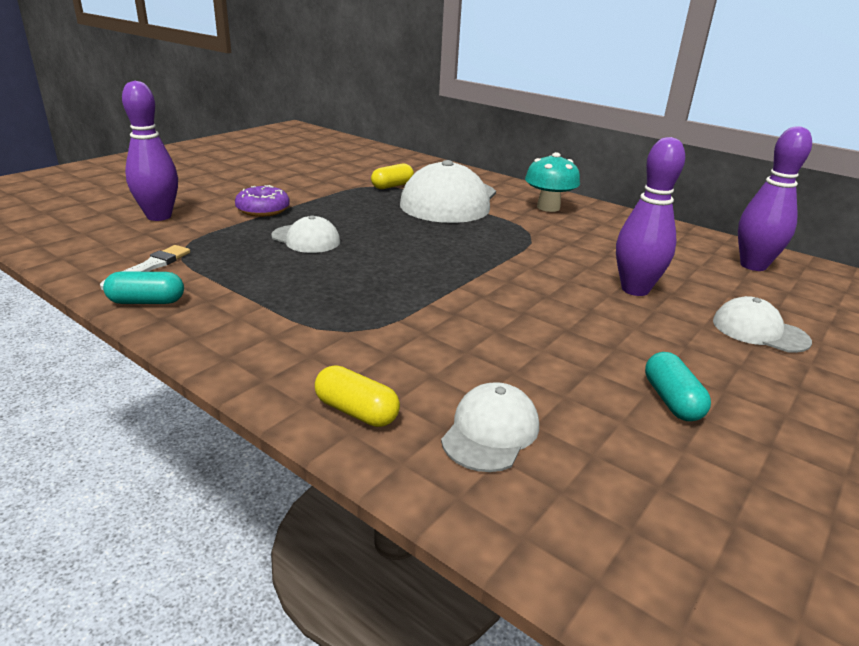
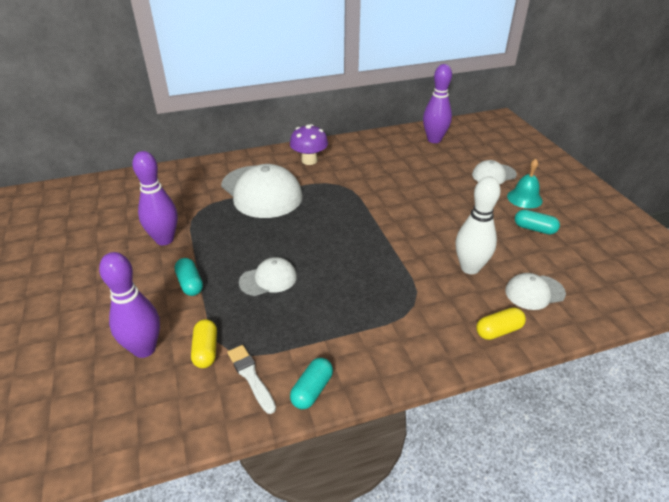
camera: 55 degrees left, 10 degrees up
purple donut [235,185,290,217] -> turquoise capsule [174,258,203,296]
yellow capsule [371,164,414,189] -> yellow capsule moved to [191,319,217,368]
white cap [441,382,539,472] -> white cap turned 75 degrees counterclockwise [505,273,566,310]
turquoise mushroom [525,152,580,212] -> purple mushroom [290,124,328,165]
purple bowling pin [616,137,685,296] -> purple bowling pin moved to [132,151,178,245]
none -> white bowling pin [455,176,501,274]
none -> turquoise bell [507,159,543,209]

